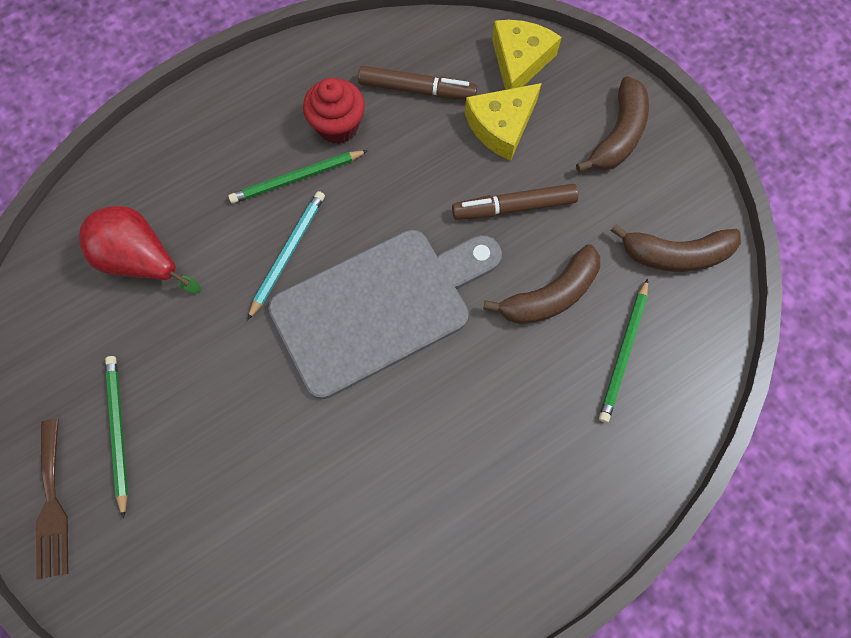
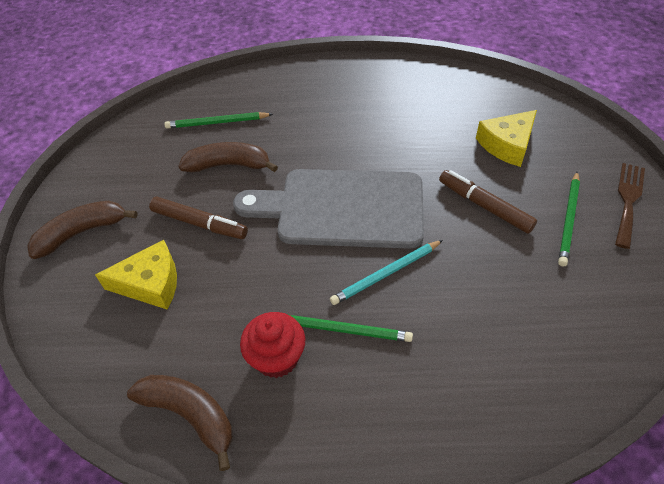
camera: 145 degrees left, 20 degrees down
red pear [79,206,201,294] -> none
brown marker [358,66,477,100] -> brown marker moved to [439,170,537,234]
yellow cheese [492,20,562,90] -> yellow cheese moved to [476,110,537,167]
green pencil [599,278,648,423] -> green pencil turned 150 degrees counterclockwise [165,112,273,129]
brown banana [611,224,741,272] -> brown banana moved to [127,375,233,471]

